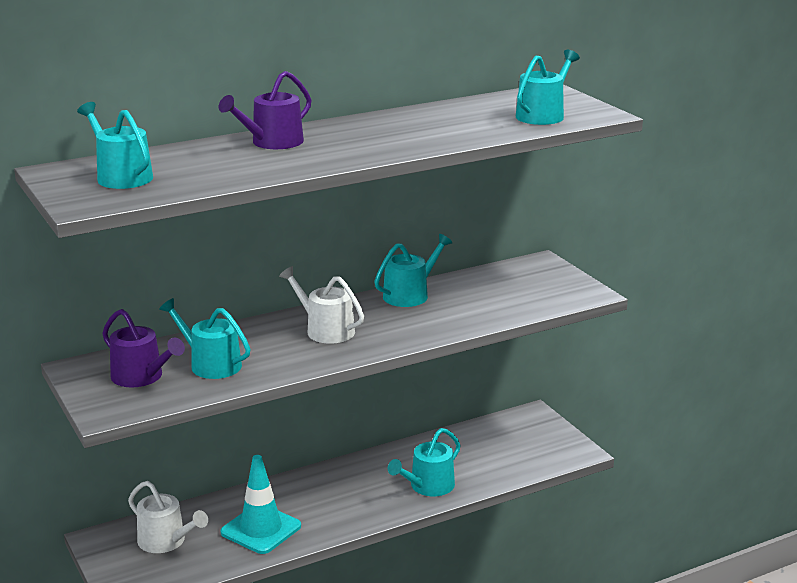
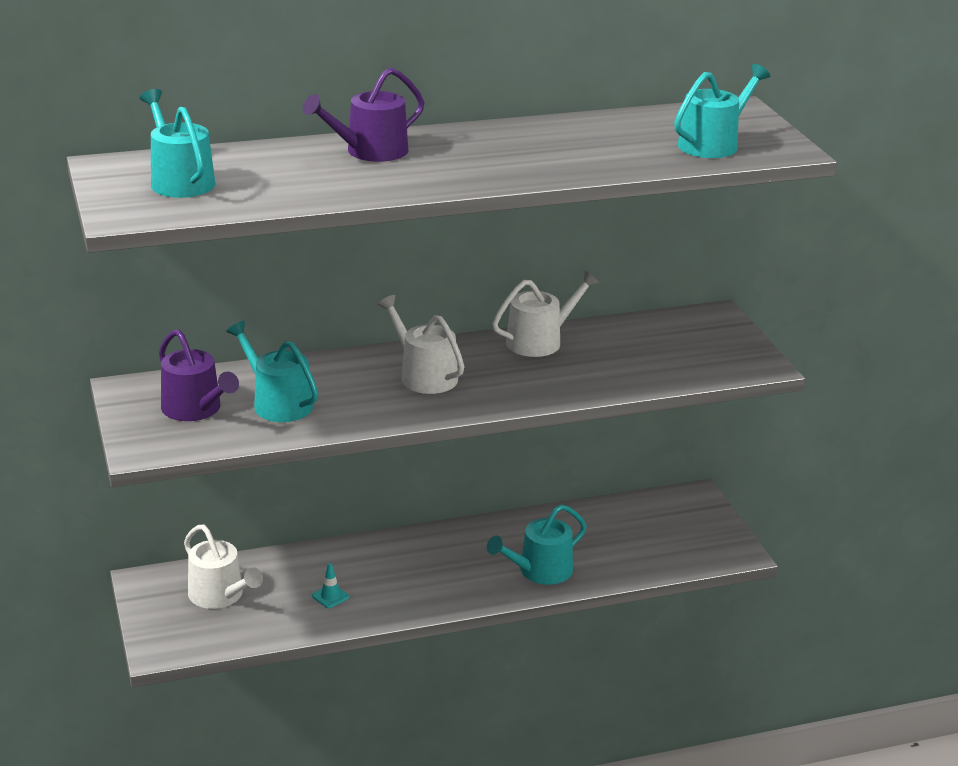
camera: 10 degrees right, 5 degrees up
turquoise traffic cone [220,455,301,554] -> turquoise traffic cone [312,563,350,608], size x0.40
turquoise watering can [374,234,452,307] -> white watering can [492,271,600,357]

